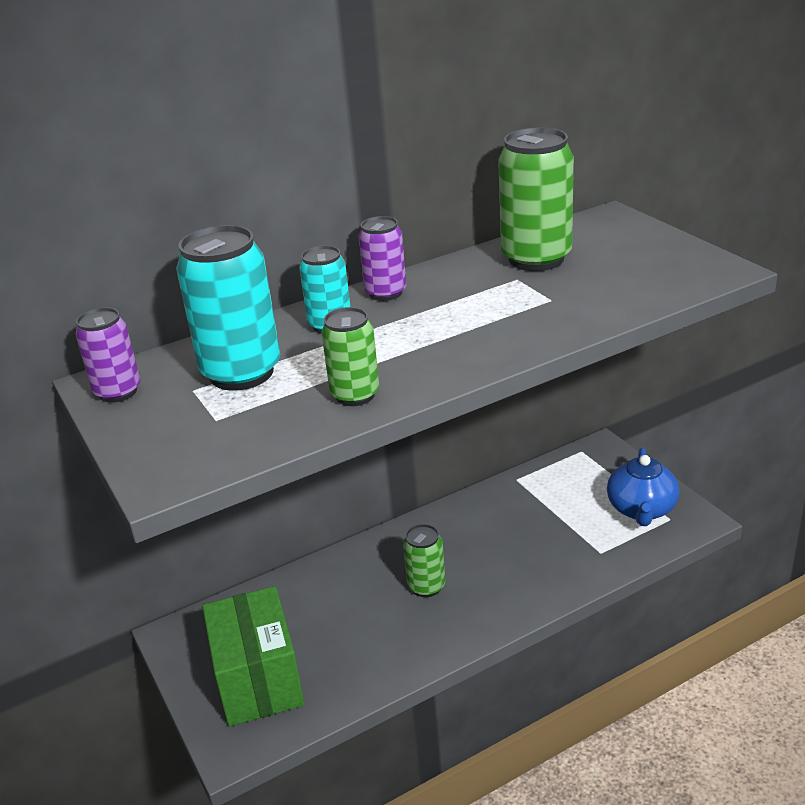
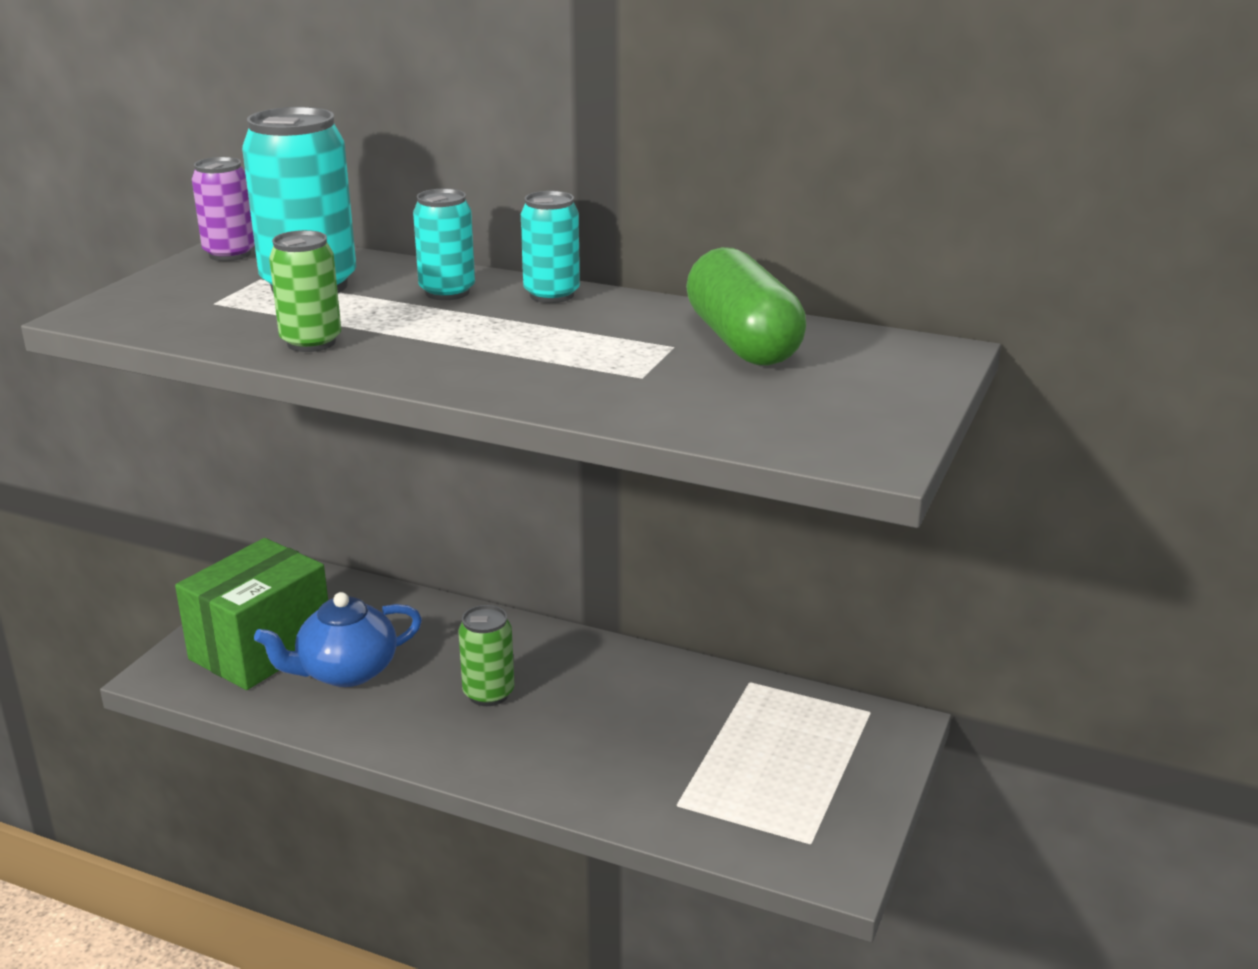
camera: 50 degrees right, 5 degrees down
purple can [358,216,406,301] -> turquoise can [521,191,580,303]
green can [498,127,574,271] -> green capsule [686,247,806,365]
blue teapot [607,448,679,526] -> blue teapot moved to [254,592,422,687]

